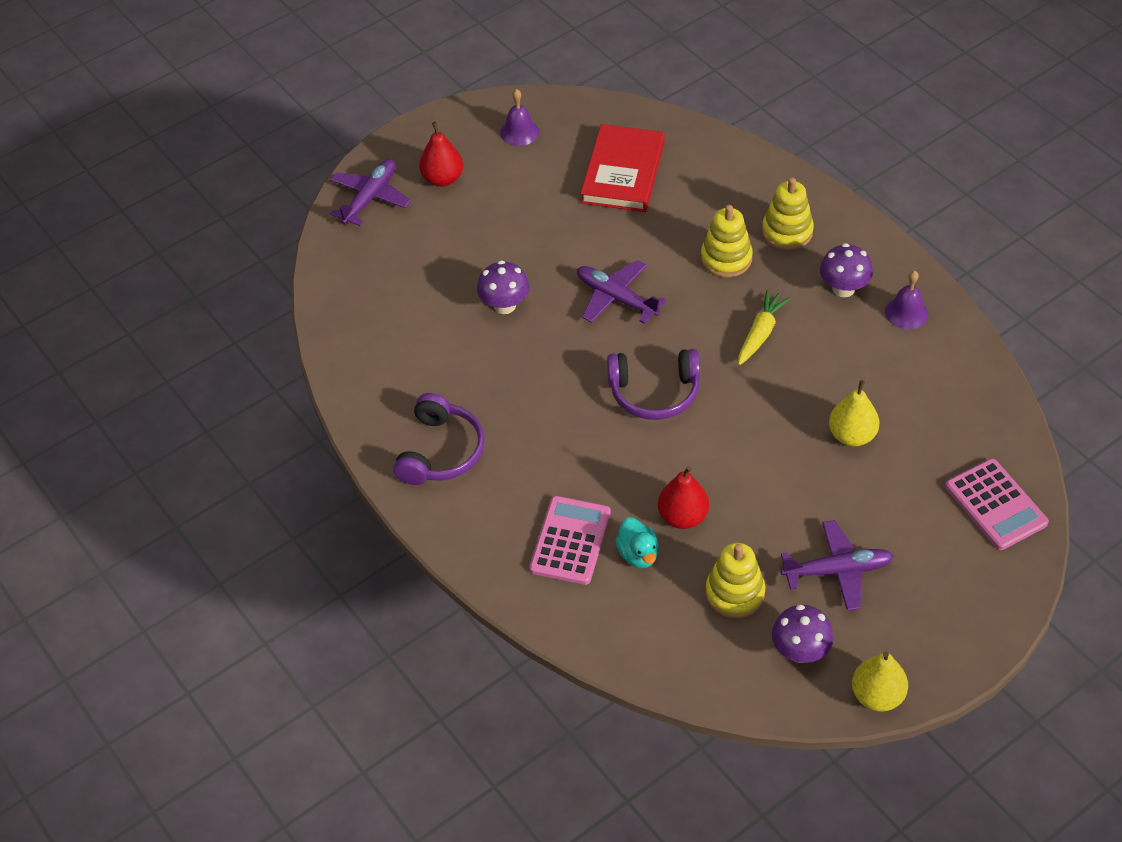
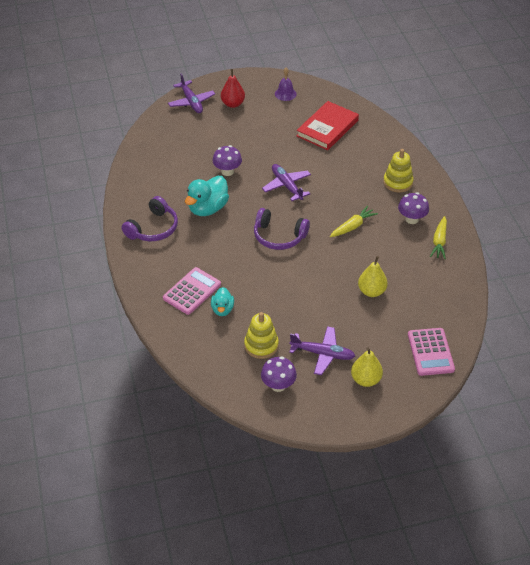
camera: 20 degrees right, 5 degrees down
purple plane [330,159,411,226] -> purple plane turned 105 degrees clockwise [168,73,215,113]
red pear [658,466,709,529] -> none
yellow stacking toy [701,205,753,277] -> none
yellow pear [852,651,908,711] -> yellow pear moved to [351,347,383,387]
purple bell [885,271,928,330] -> yellow carrot [430,216,447,259]
none -> turquoise duck [185,176,229,216]

